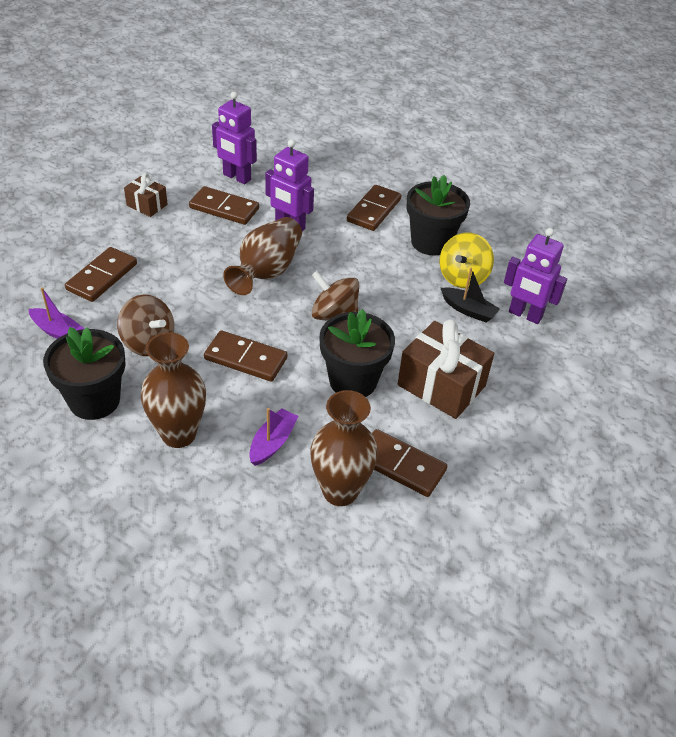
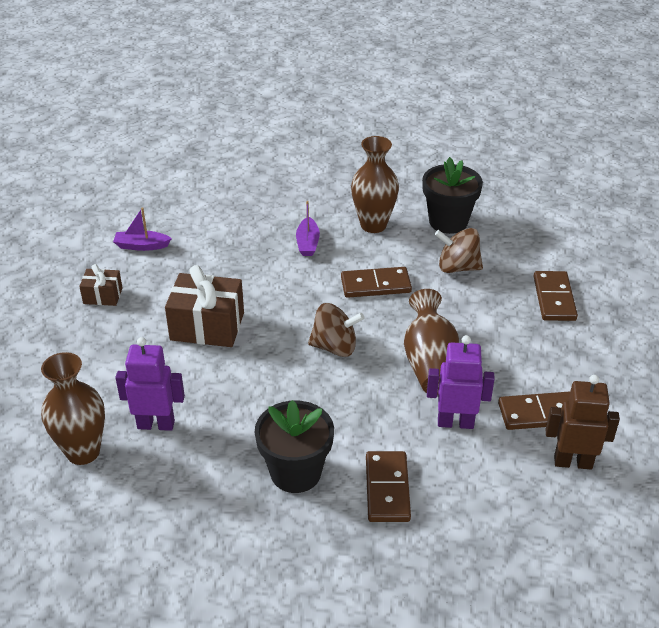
camera: 155 degrees right, 5 degrees down
purple boat [29,287,85,339] -> purple boat moved to [113,207,172,251]
brown gift [124,173,168,217] -> brown gift moved to [79,264,123,306]
purple robot [212,92,257,184] -> brown robot [545,375,620,469]
brown vase [310,390,378,506] -> brown vase moved to [41,352,105,465]
black flower pot [320,309,395,397] -> none
brown domino [372,429,447,497] -> none
yellow spinning top [439,232,494,288] -> none
black boat [441,268,500,322] -> none

